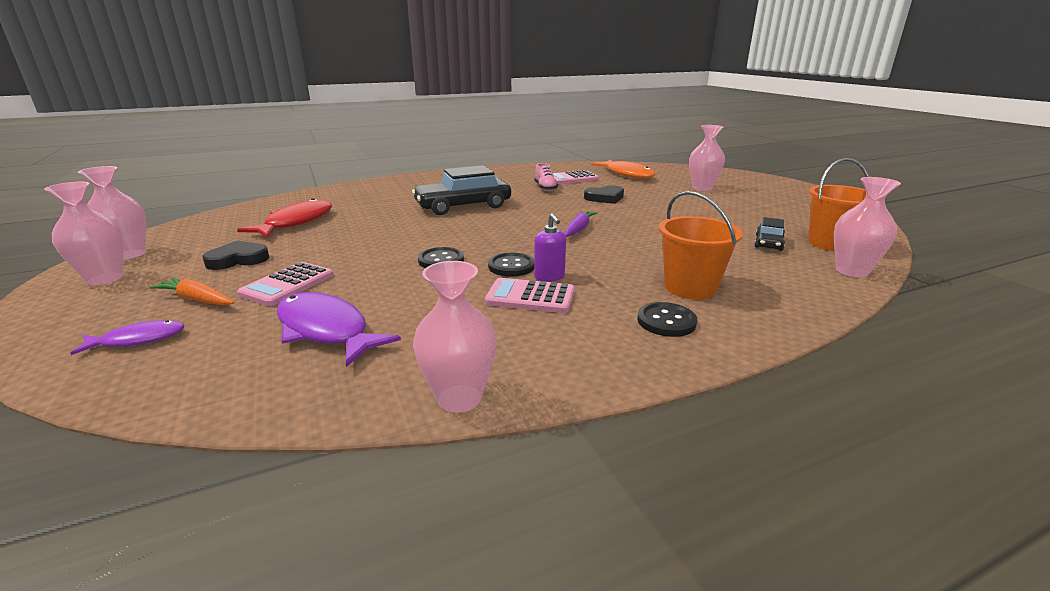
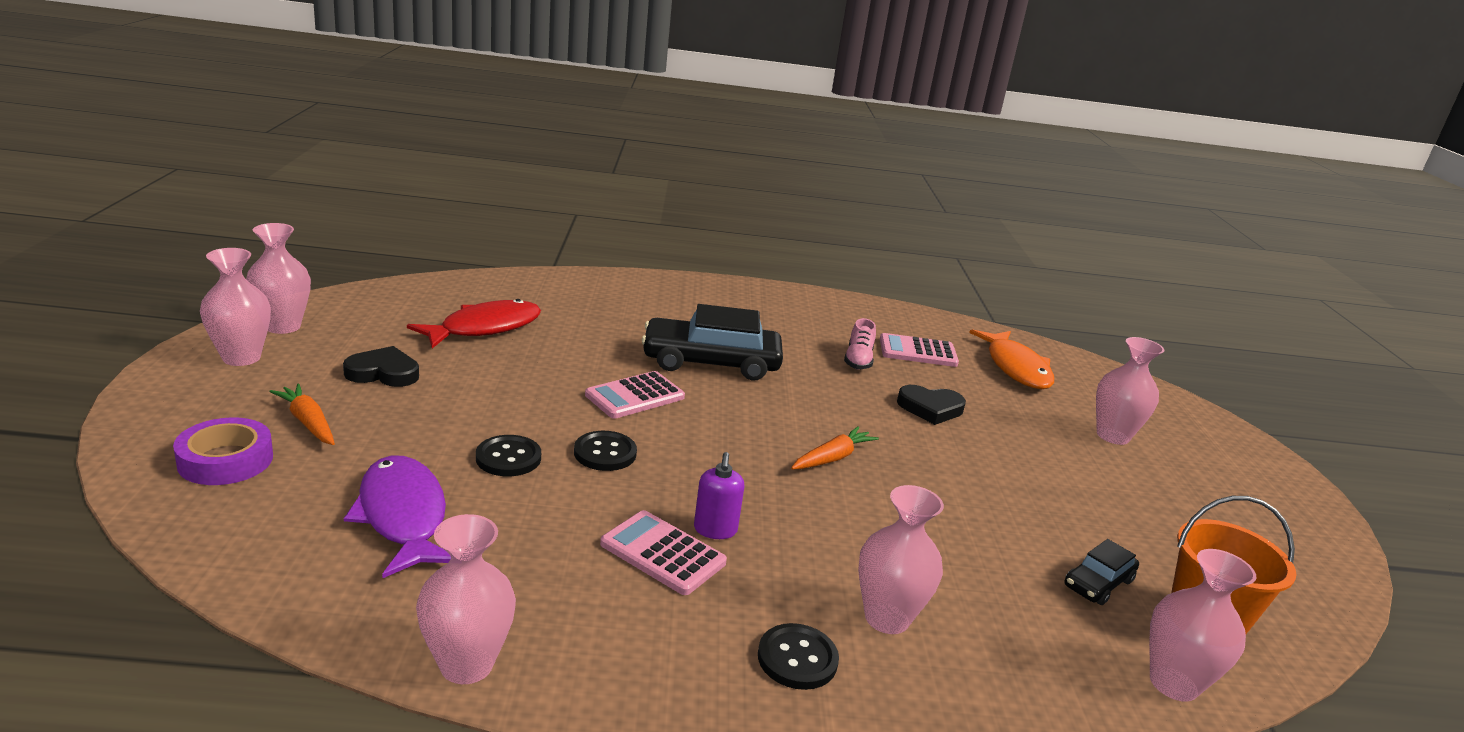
camera: 20 degrees right, 0 degrees up
purple fish [70,320,184,355] -> purple tape [173,417,273,485]
pink calculator [237,262,333,306] -> pink calculator moved to [585,371,685,419]
black button [488,253,534,277] -> black button moved to [476,435,541,476]
purple carrot [565,210,597,237] -> orange carrot [791,426,879,470]
orange bucket [659,191,743,300] -> pink vase [858,485,944,634]

